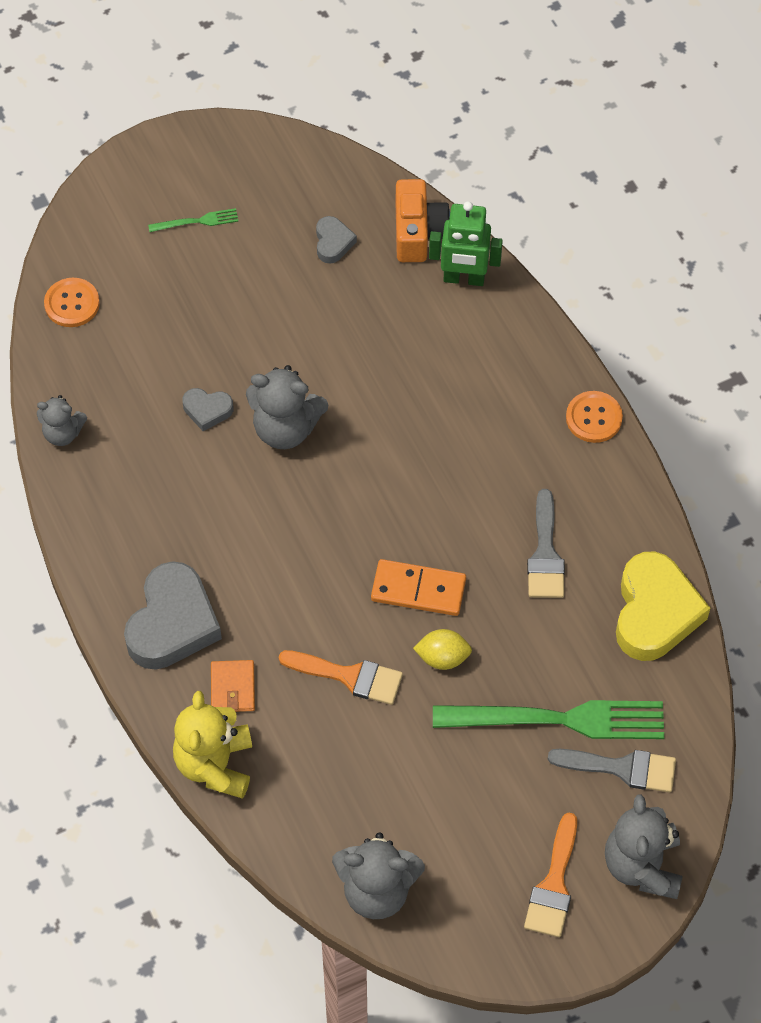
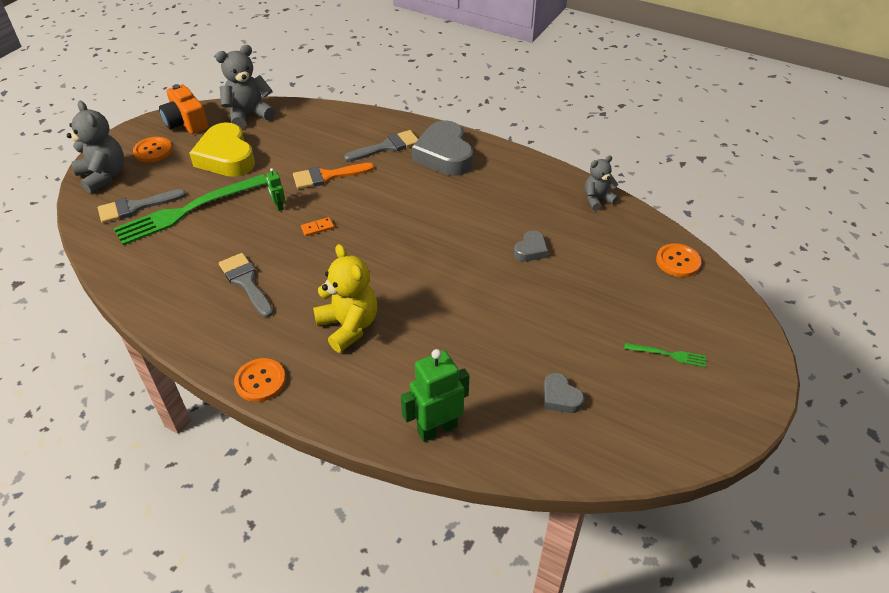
camera: 145 degrees right, 15 degrees down
green fork [148,208,238,232] -> green fork turned 120 degrees counterclockwise [624,343,706,367]
yellow teddy bear [173,691,252,799] -> yellow teddy bear moved to [313,244,377,353]
grey heart [183,388,233,431] -> grey heart turned 150 degrees clockwise [514,231,548,262]
orange wallet [211,660,255,712] -> grey brush [344,130,418,162]
grey teddy bear [246,365,328,449] -> none
orange domino [371,559,466,616] -> orange domino [301,217,334,236], size x0.48
orange camera [396,179,450,262] -> orange camera moved to [159,84,208,134]
yellow lemon [413,629,472,670] -> green robot [266,168,285,211]
orange brush [524,812,577,937] -> orange button [133,137,172,162]
yellow heart [616,551,710,661] -> yellow heart moved to [189,123,255,177]

